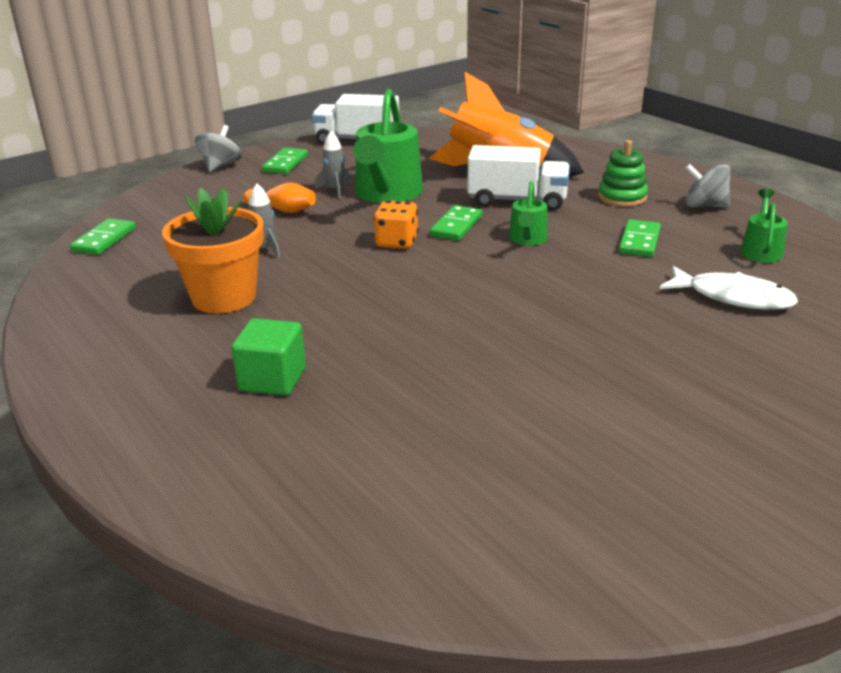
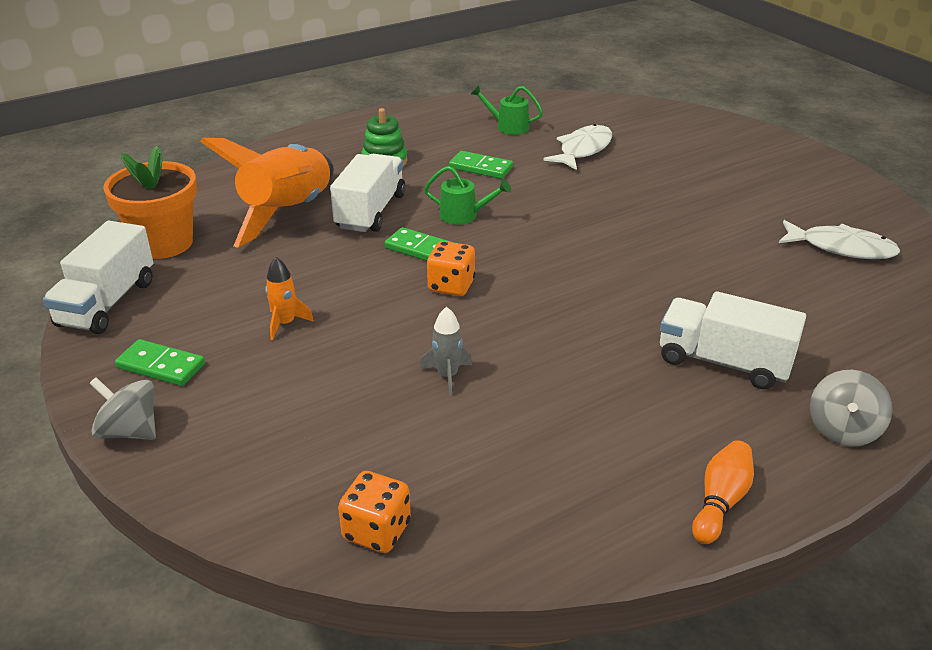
camera: 85 degrees left, 5 degrees up
green domino [70,218,136,255] -> orange dice [338,471,411,553]
orange flower pot [162,188,264,313] -> orange flower pot moved to [103,146,197,259]
green cube [231,318,306,396] -> white truck [660,291,806,389]
orange bowling pin [243,183,316,213] -> orange bowling pin moved to [692,440,754,544]
grey rocket [315,131,352,199] -> orange rocket [265,257,314,340]
green watering can [353,89,423,203] -> none
grey spinning top [685,164,731,208] -> grey spinning top moved to [810,370,893,447]
none -> white fish [779,220,900,259]

